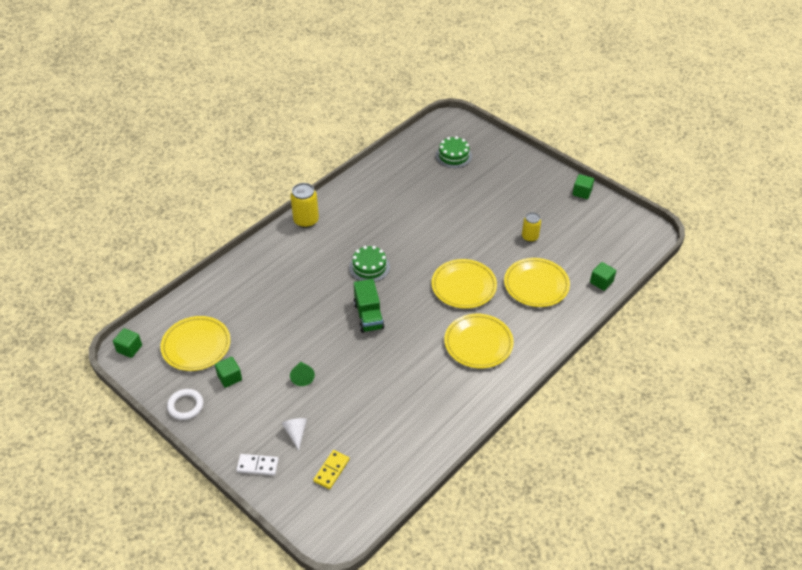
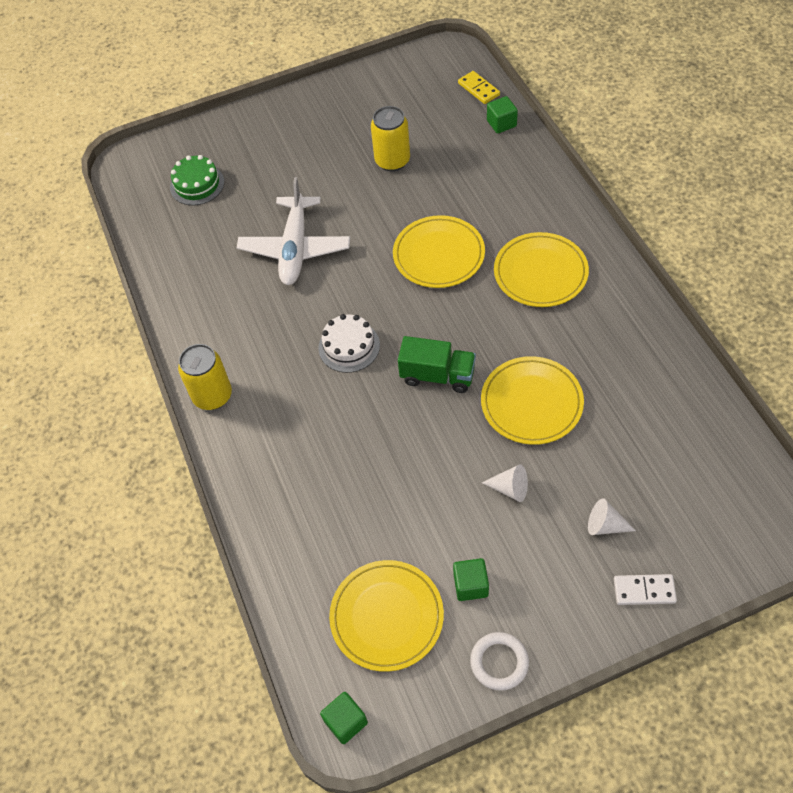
camera: 60 degrees left, 10 degrees up
white domino [236,454,279,476] -> white domino turned 60 degrees clockwise [614,574,677,605]
green cone [290,362,315,386] -> white cone [482,464,528,502]
yellow domino [313,450,349,489] -> yellow domino moved to [458,71,500,104]
green cake [349,246,390,282] -> white cake [318,314,380,373]
yellow plate [504,258,570,307] -> yellow plate moved to [481,356,584,445]
yellow can [522,212,541,242] -> yellow can [371,106,410,171], size x1.52
green cube [573,174,594,199] -> none
none -> white plane [237,177,350,285]

